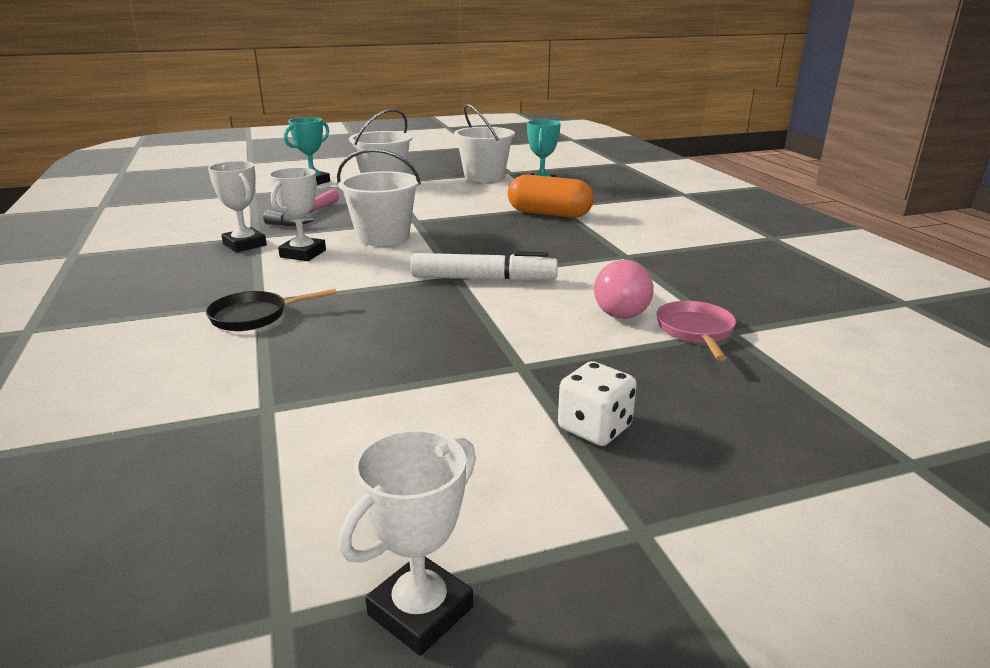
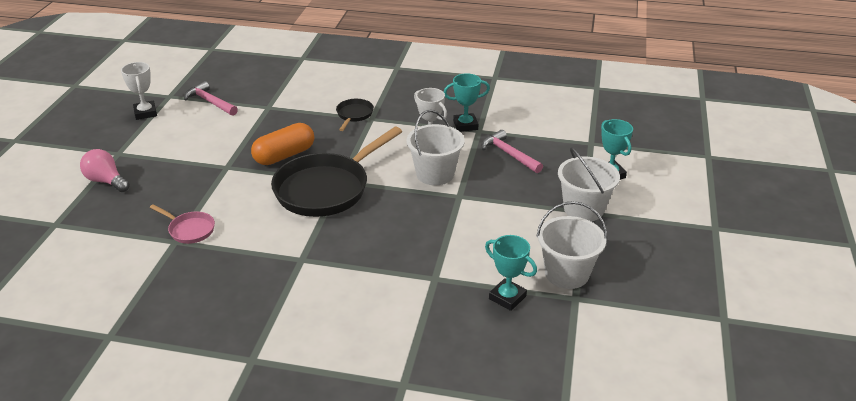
camera: 120 degrees right, 10 degrees up
white trophy [208,161,267,253] -> turquoise trophy [444,73,490,132]
white marker [411,251,558,282] -> black pan [271,127,402,217]
orange capsule [508,175,594,218] -> orange capsule moved to [251,123,314,165]
white dice [558,361,637,446] -> none
pink light bulb [594,260,654,319] -> pink light bulb moved to [80,149,130,192]
none -> pink hammer [184,81,238,116]

